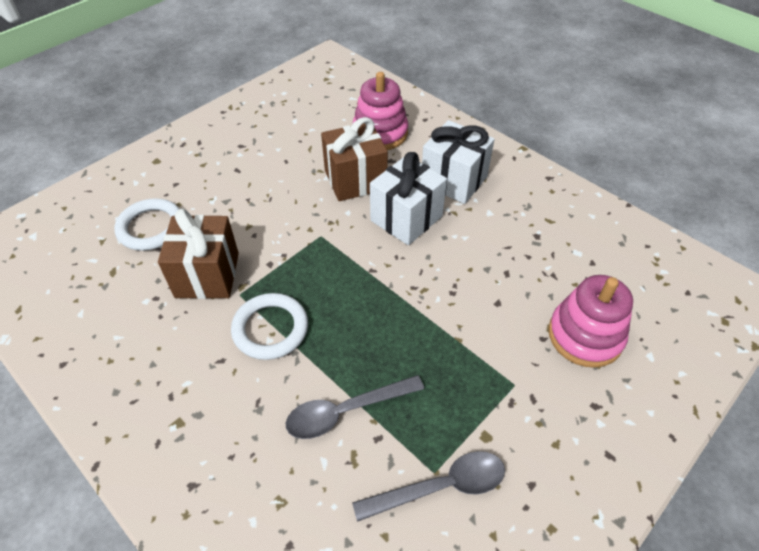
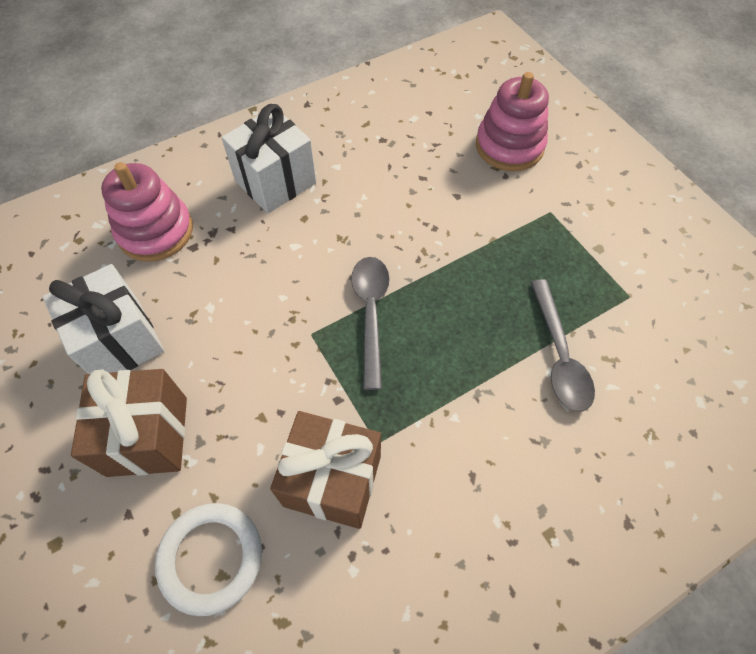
camera: 75 degrees left, 10 degrees up
white ring [231,293,308,360] -> none
brown gift [321,117,388,201] -> brown gift moved to [71,369,187,477]
grey spoon [352,451,505,522] -> grey spoon moved to [351,257,390,390]
white gift [370,152,447,245] -> white gift moved to [43,264,164,374]

